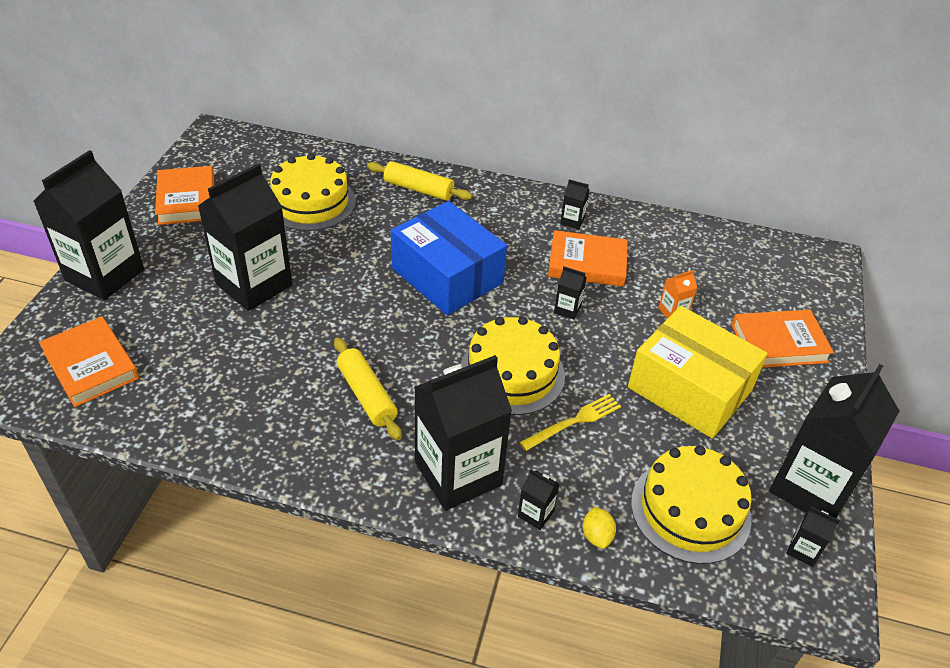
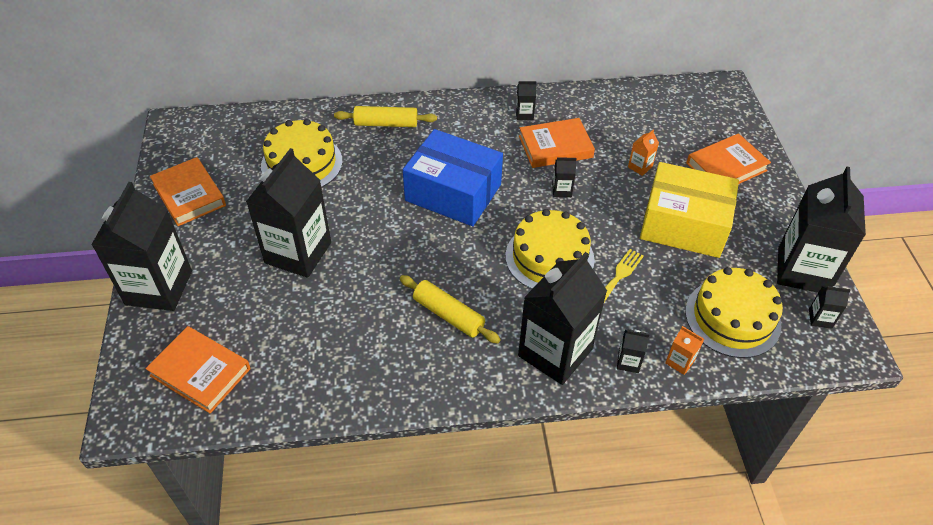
camera: 20 degrees left, 5 degrees up
yellow lemon [583,506,616,549] -> orange carton [665,326,704,375]

